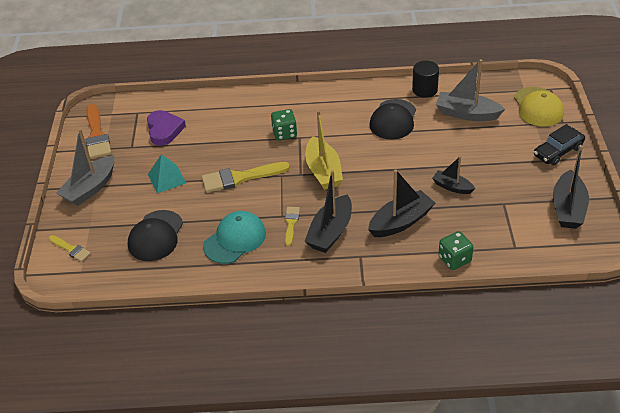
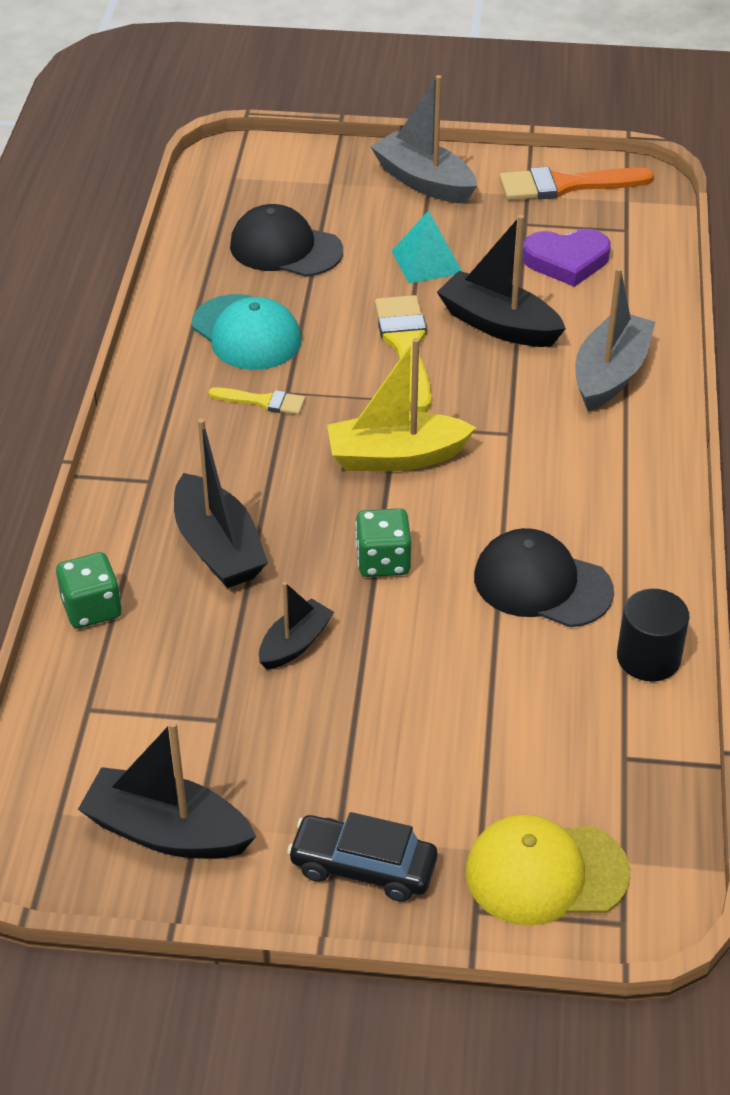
camera: 95 degrees right, 0 degrees up
yellow brush [49,235,91,262] -> none
green dice [271,109,297,140] -> green dice moved to [356,508,411,577]
black boat [304,170,352,253] -> black boat moved to [437,215,566,347]
grey boat [436,59,505,121] -> grey boat moved to [575,267,655,411]
black car [534,124,585,165] -> black car turned 45 degrees counterclockwise [287,812,437,902]

